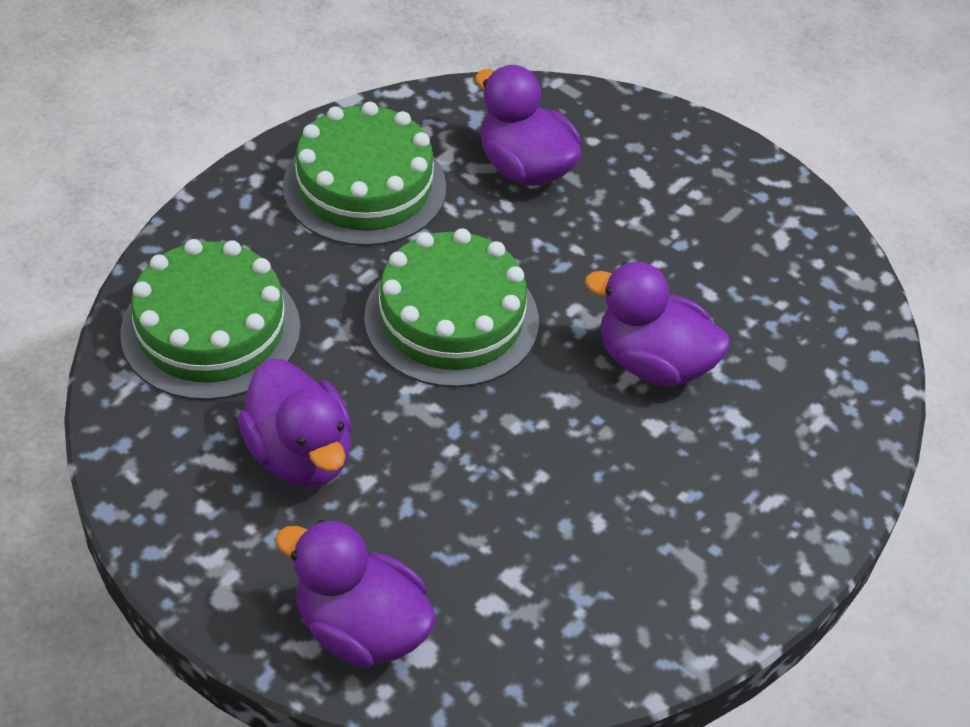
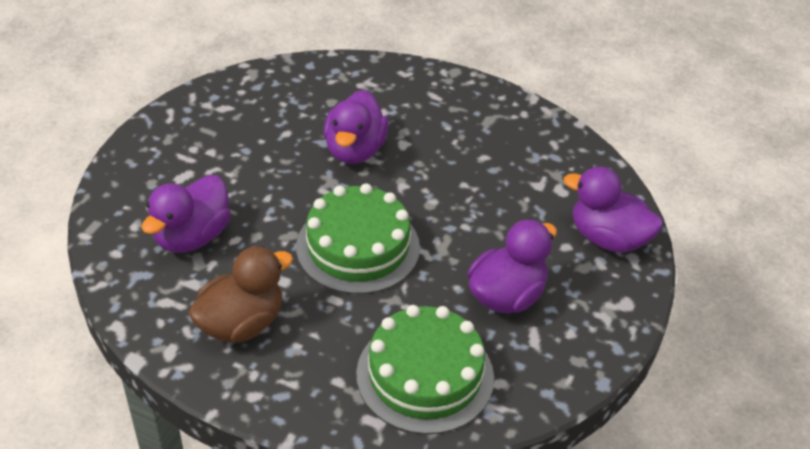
camera: 105 degrees left, 5 degrees down
purple duck [275,520,436,668] -> purple duck turned 105 degrees clockwise [564,167,663,253]
green cake [283,102,446,246] -> brown duck [189,246,293,343]

